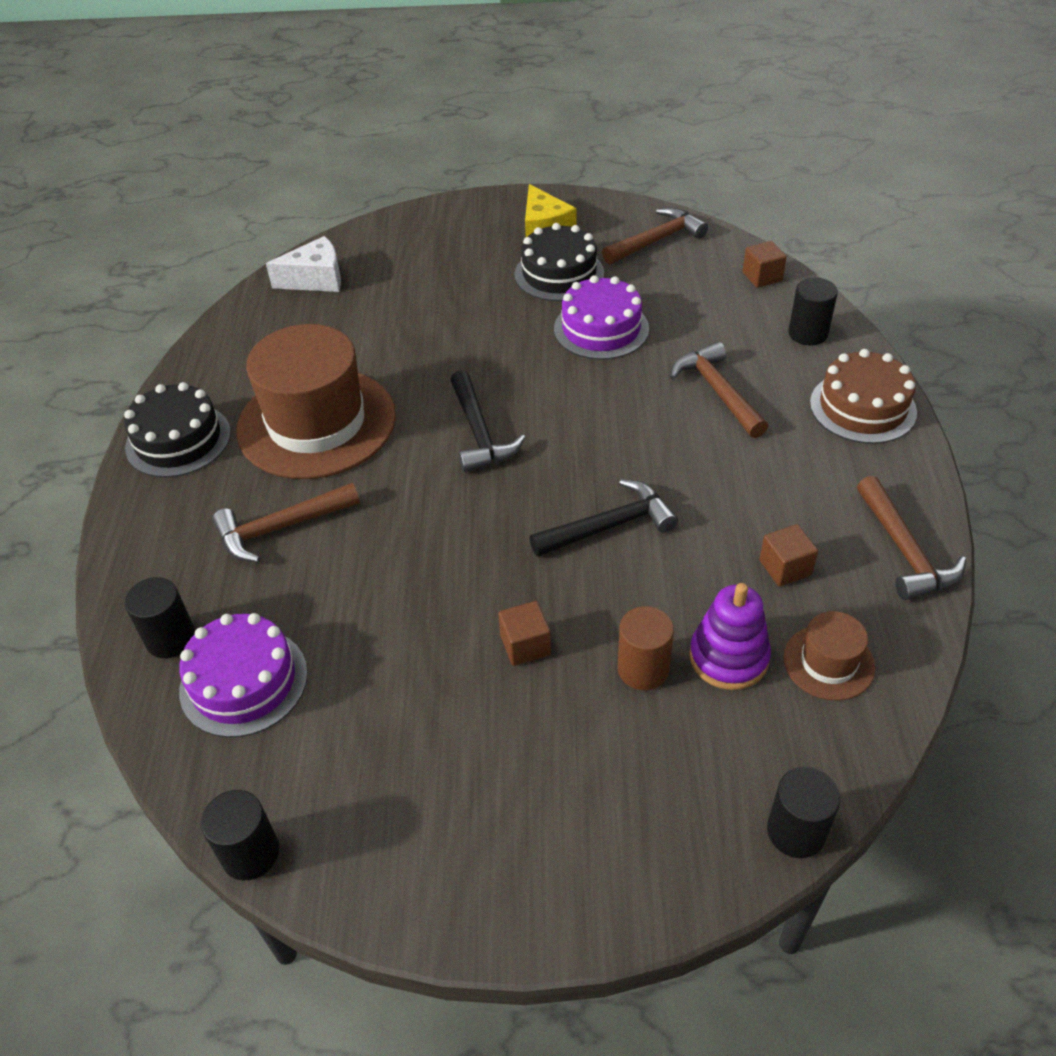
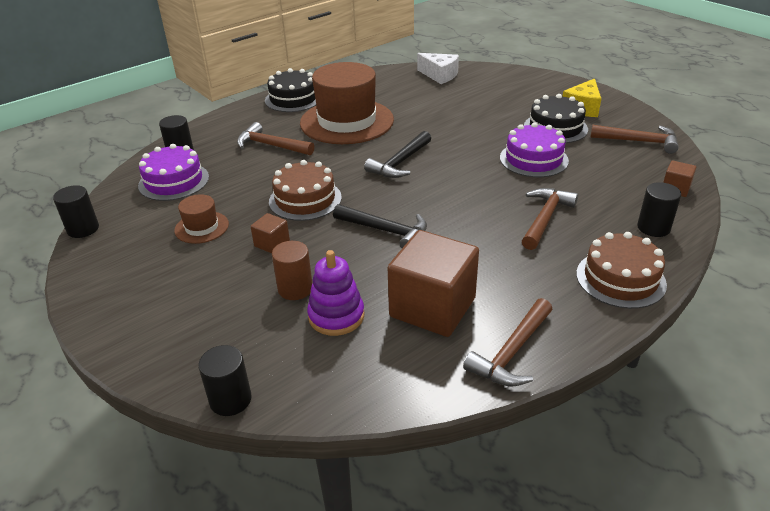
camera: 50 degrees right, 10 degrees down
brown cube [759,524,818,587] -> brown cube [388,230,479,337], size x2.24
brown hat [783,611,875,700] -> brown hat moved to [174,194,229,244]
none -> brown cake [269,160,342,221]

